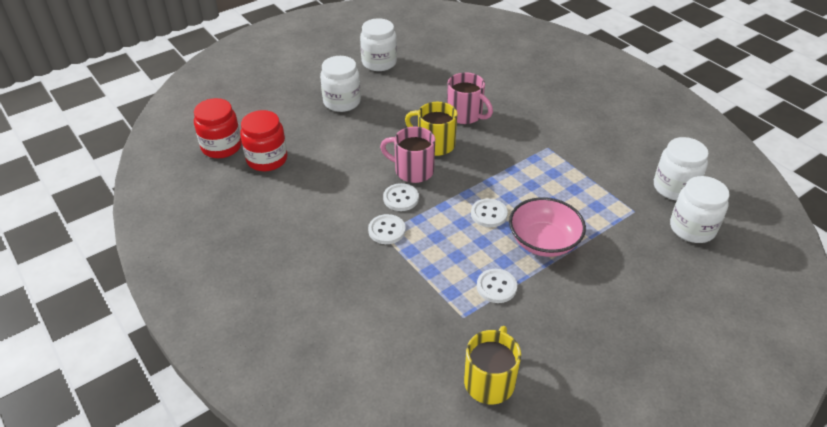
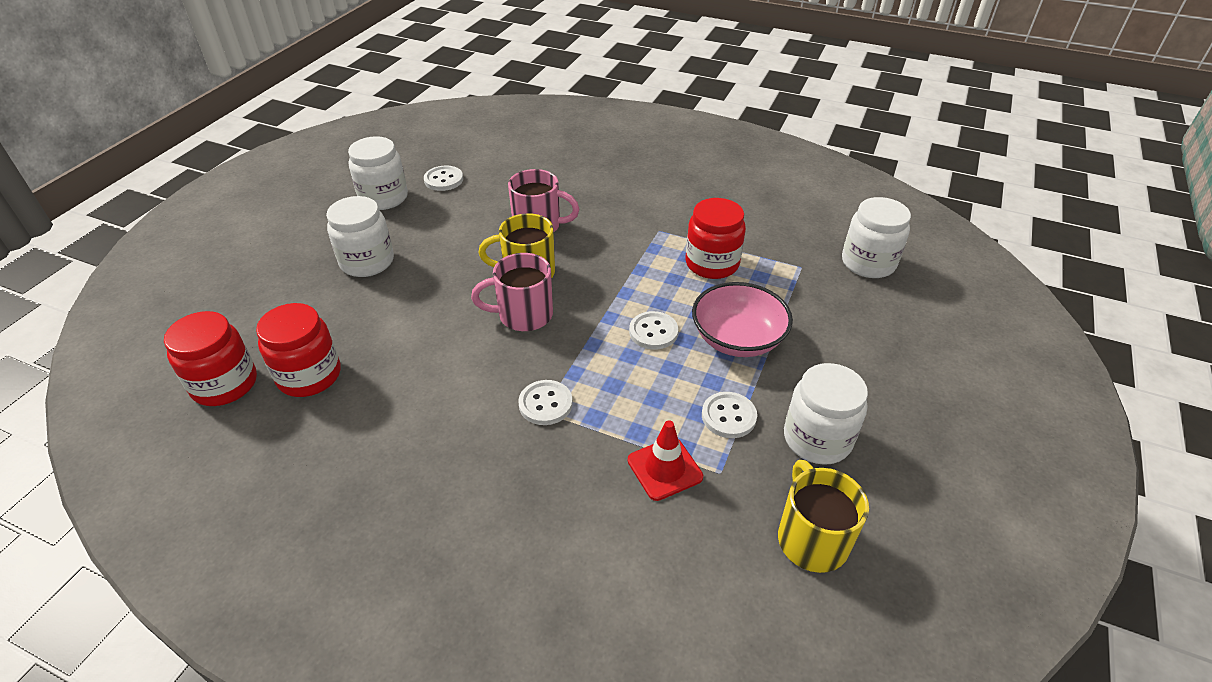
camera: 30 degrees left, 0 degrees up
white button [383,183,419,211] -> white button moved to [424,165,463,191]
white jar [654,137,709,201] -> white jar moved to [784,363,868,465]
none -> red traffic cone [628,420,703,501]
none -> red jar [686,198,746,279]

